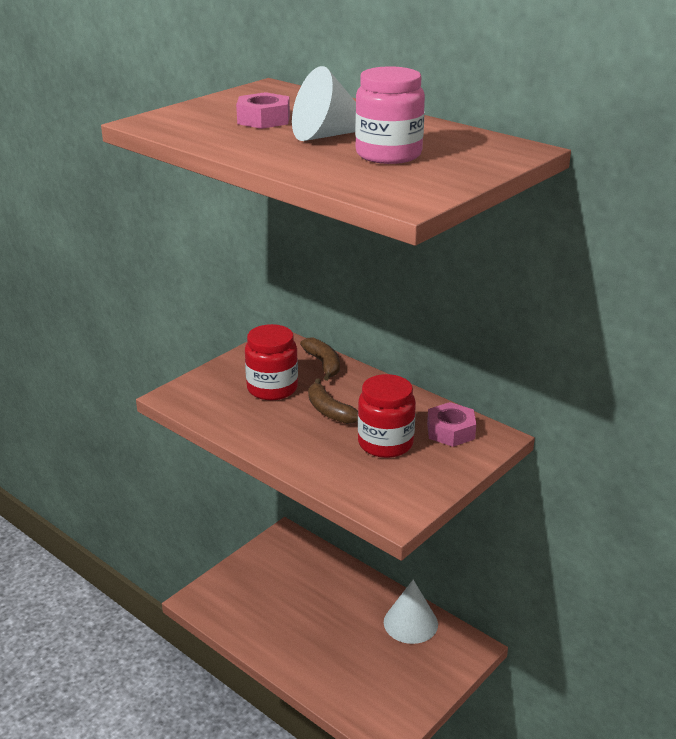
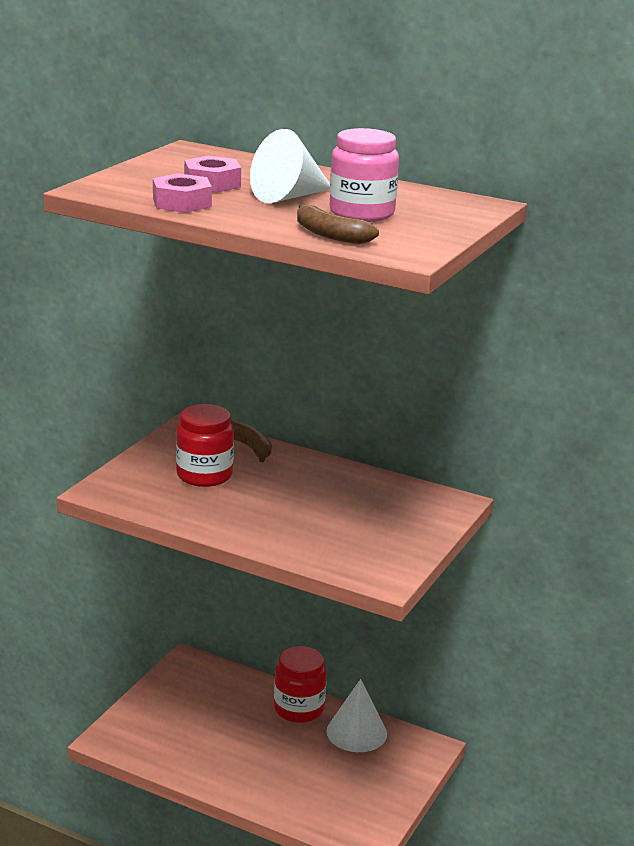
camera: 15 degrees left, 5 degrees down
brown banana [308,378,358,424] -> brown banana moved to [297,204,379,244]
red jar [358,374,416,458] -> red jar moved to [274,646,327,723]
pink nut [427,402,476,447] -> pink nut moved to [153,173,212,213]

